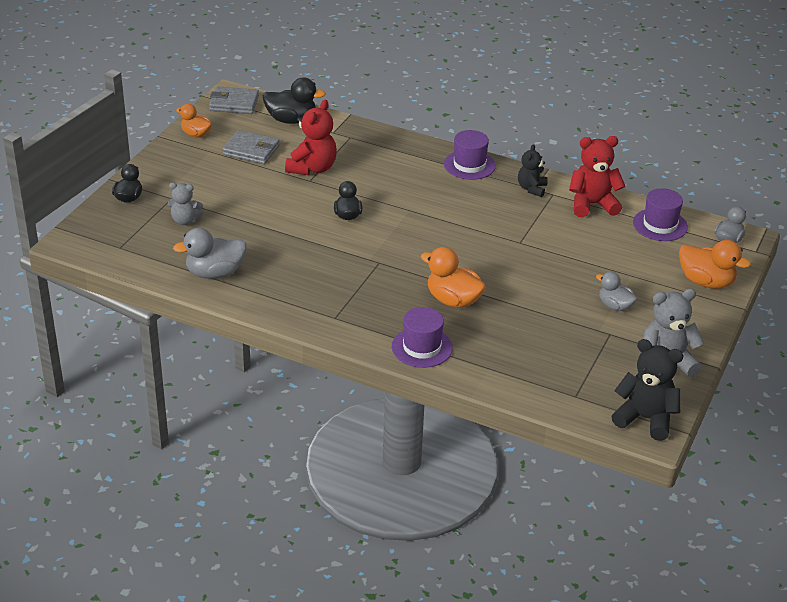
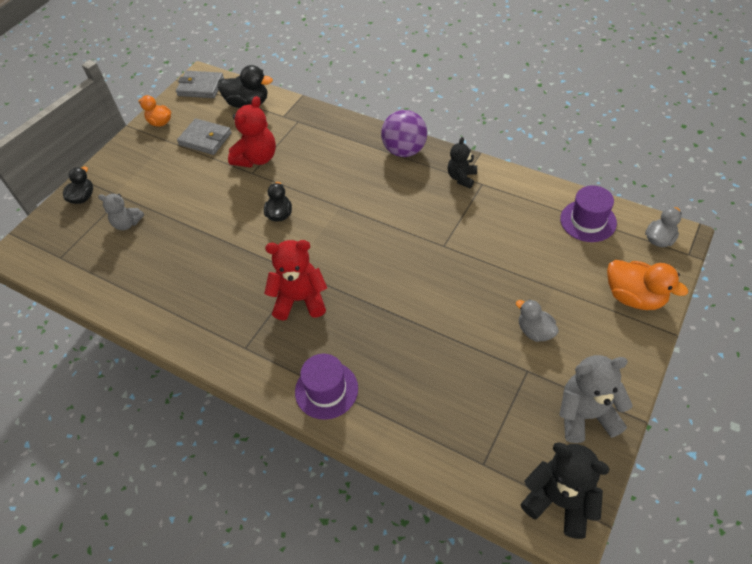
camera: 10 degrees right, 15 degrees up
grey duck [173,228,247,279] -> none
orange duck [421,247,486,308] -> none
purple hat [444,130,496,180] -> purple ball [381,110,427,157]
red teddy bear [569,136,625,218] -> red teddy bear moved to [264,240,327,320]

